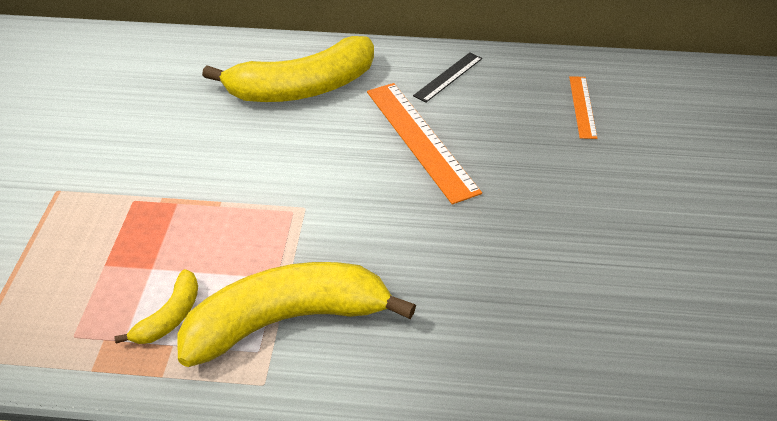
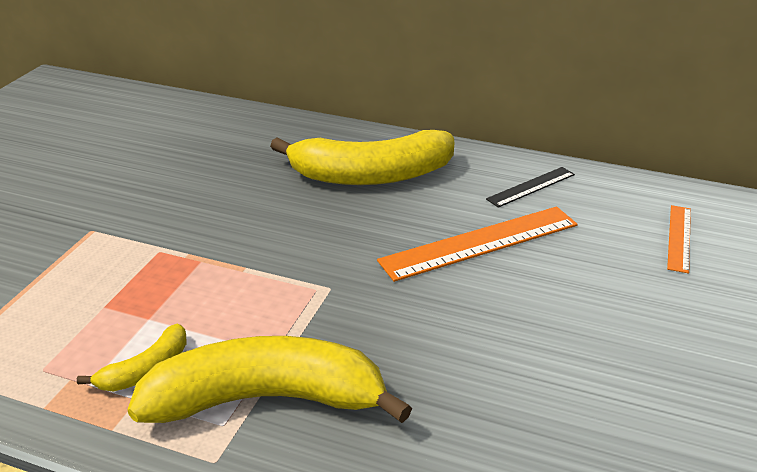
camera: 15 degrees right, 10 degrees down
orange ruler [367,83,482,204] -> orange ruler turned 75 degrees clockwise [377,206,578,282]

